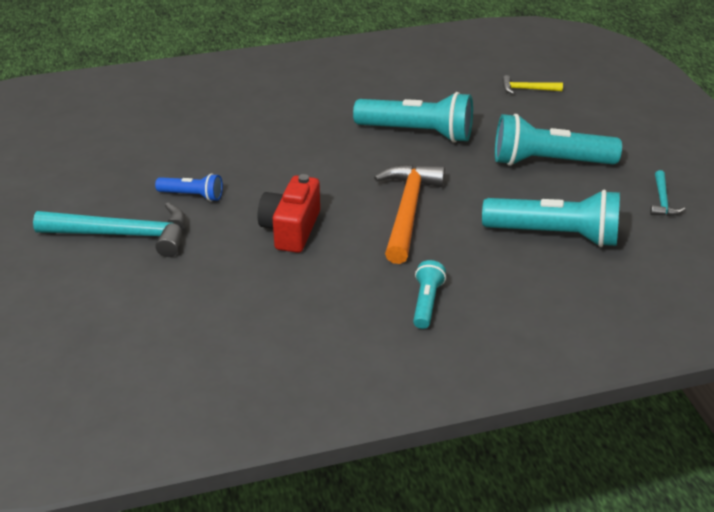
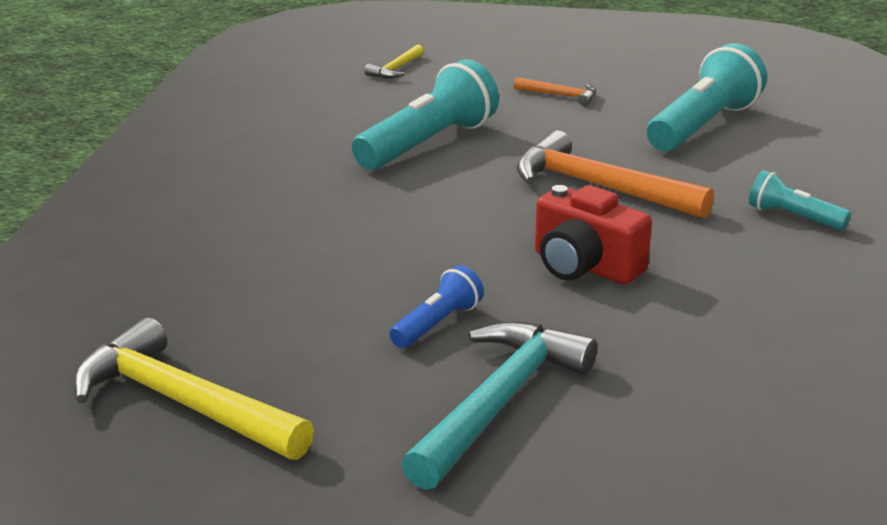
camera: 65 degrees left, 10 degrees down
turquoise flashlight [495,114,622,166] -> orange hammer [514,77,596,106]
turquoise hammer [650,170,685,216] -> none
none -> yellow hammer [73,318,314,460]

